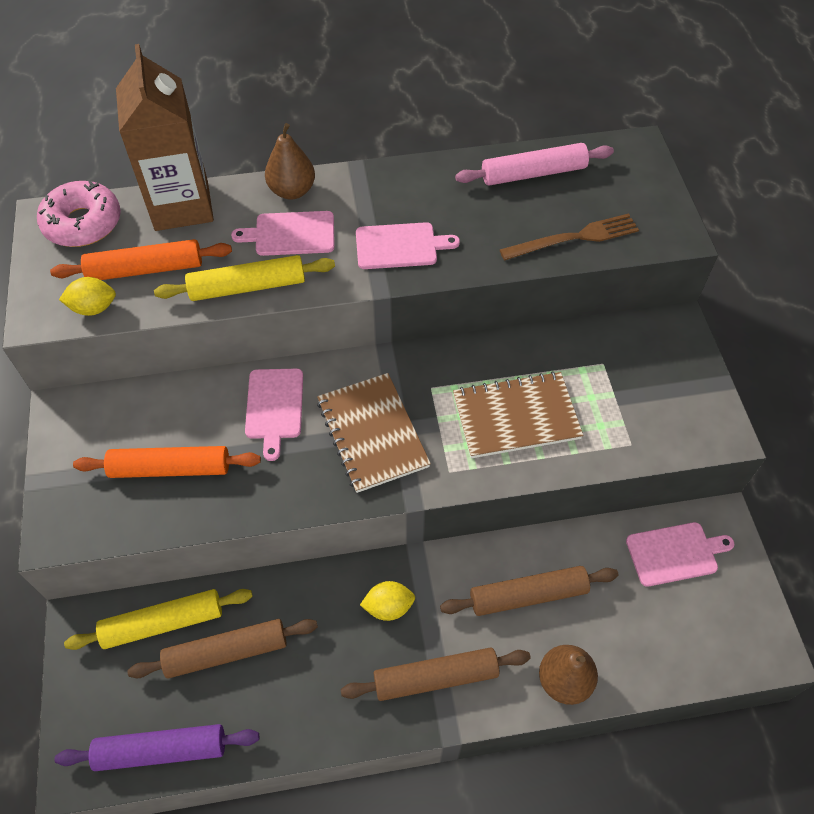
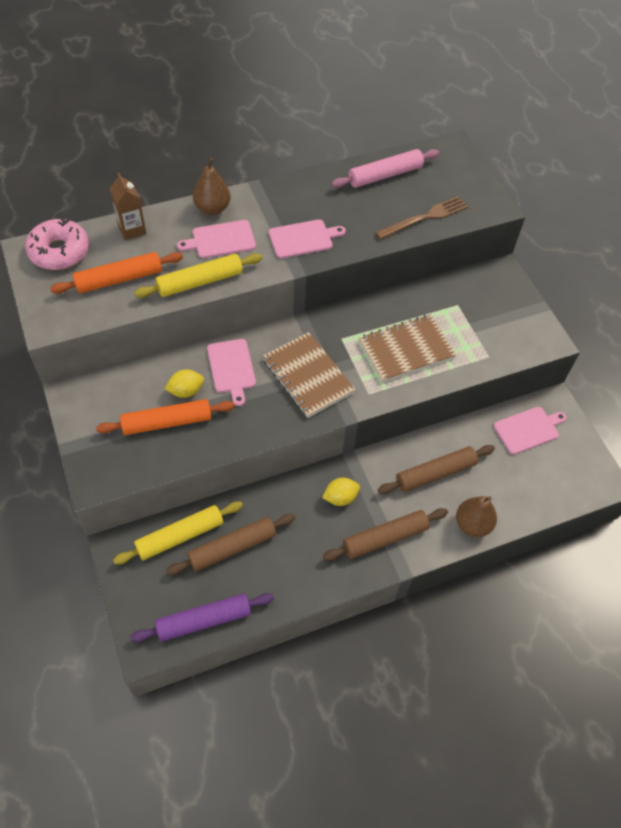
camera: 15 degrees left, 0 degrees up
yellow lemon [59,277,116,316] -> yellow lemon moved to [165,369,204,398]
brown carton [116,44,214,231] -> brown carton [110,173,146,240], size x0.51

